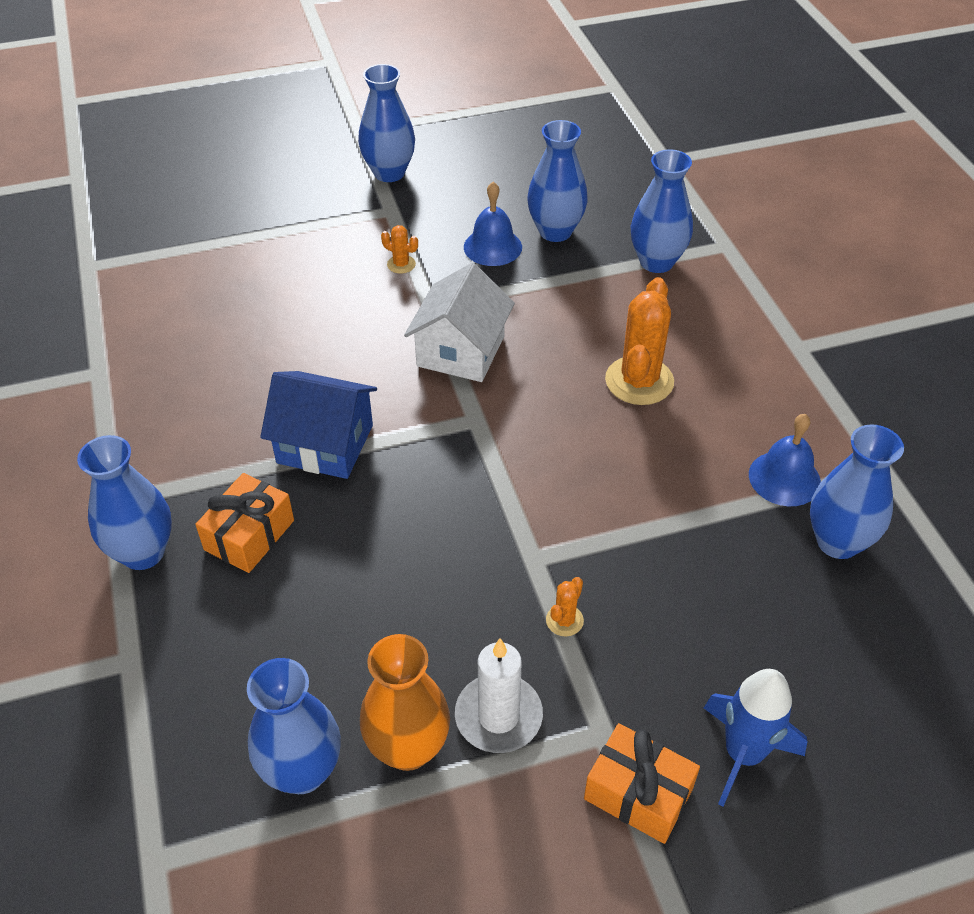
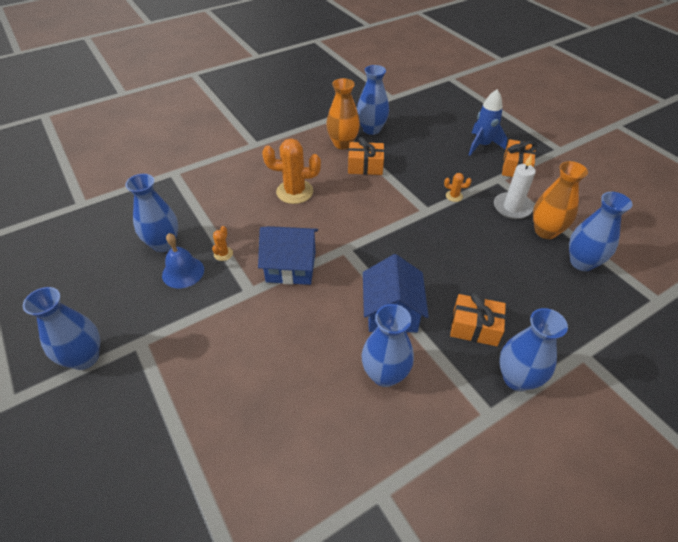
camera: 105 degrees left, 0 degrees up
orange cactus [381,225,418,274] -> orange cactus moved to [212,226,233,261]
white house [404,263,515,382] -> blue house [258,226,318,285]
blue vase [631,149,693,273] -> blue vase moved to [362,304,414,387]
blue bell [749,414,821,506] -> orange vase [326,78,360,149]
none -> orange gift [348,137,384,175]

